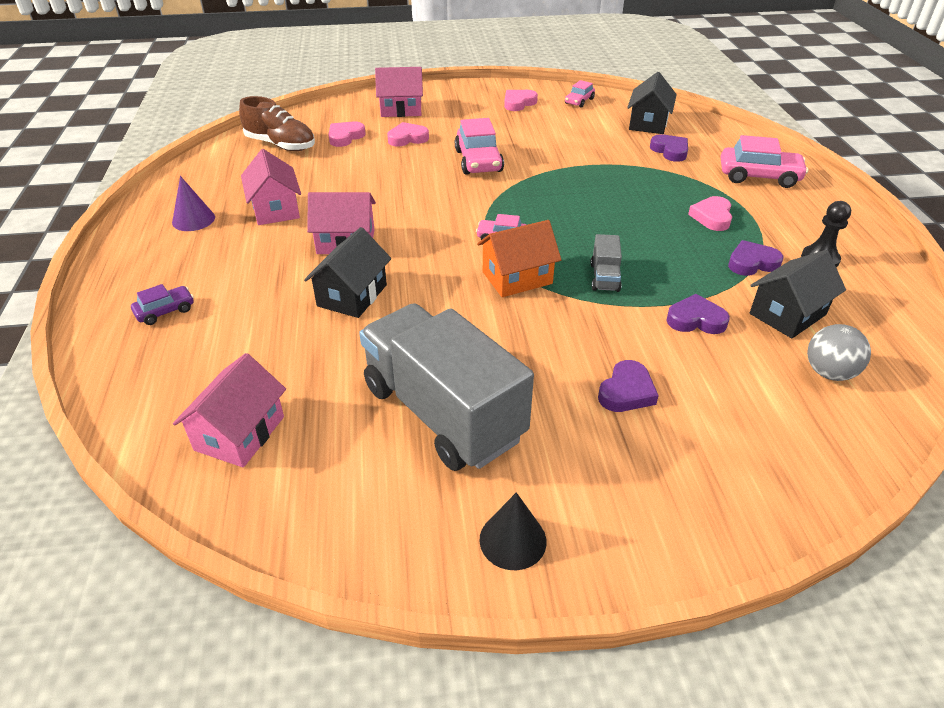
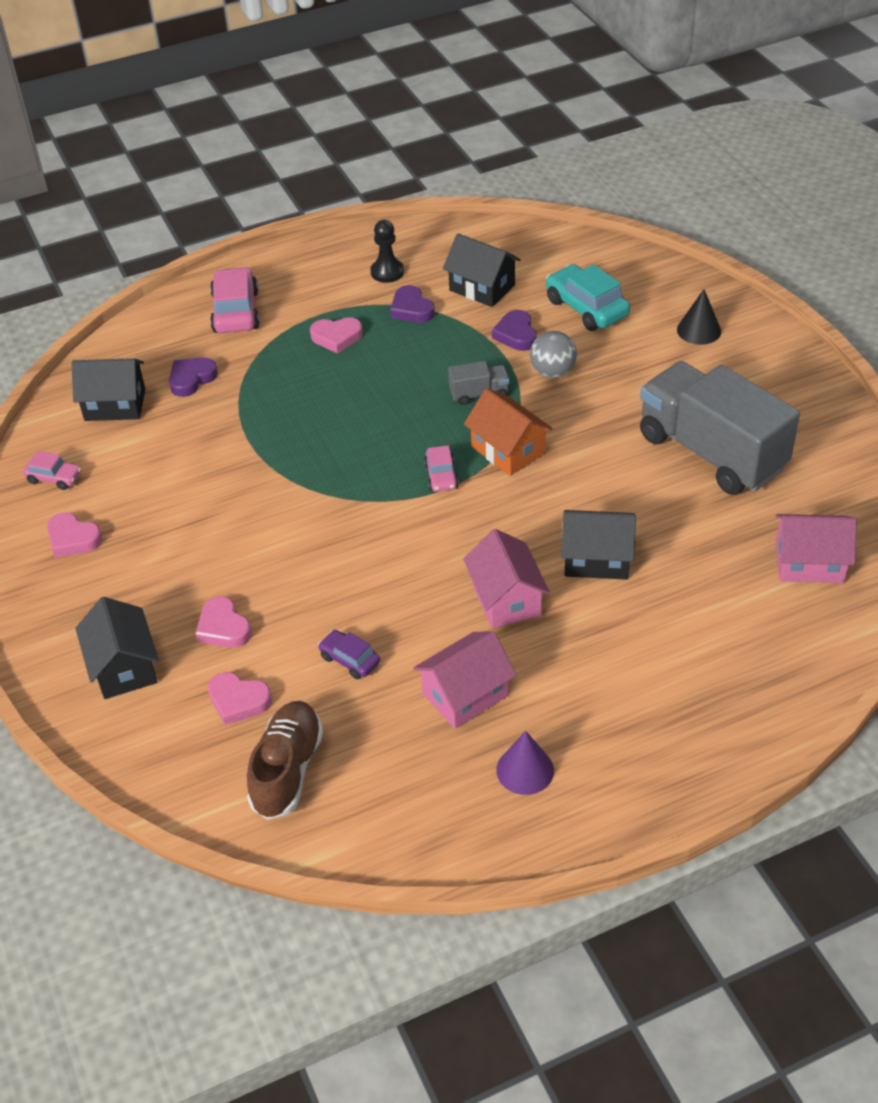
camera: 105 degrees left, 5 degrees up
purple car [131,284,194,325] -> purple car moved to [318,630,380,679]
grey truck [359,303,534,471] -> grey truck turned 105 degrees clockwise [640,361,800,495]
pink house [375,67,423,117] -> black house [75,597,159,699]
pink car [455,118,504,175] -> none
black cone [479,492,547,570] -> black cone moved to [677,289,721,345]
purple heart [598,360,659,412] -> none
grey ball [807,324,871,381] -> grey ball moved to [530,331,577,378]
none -> turquoise car [546,264,630,331]

